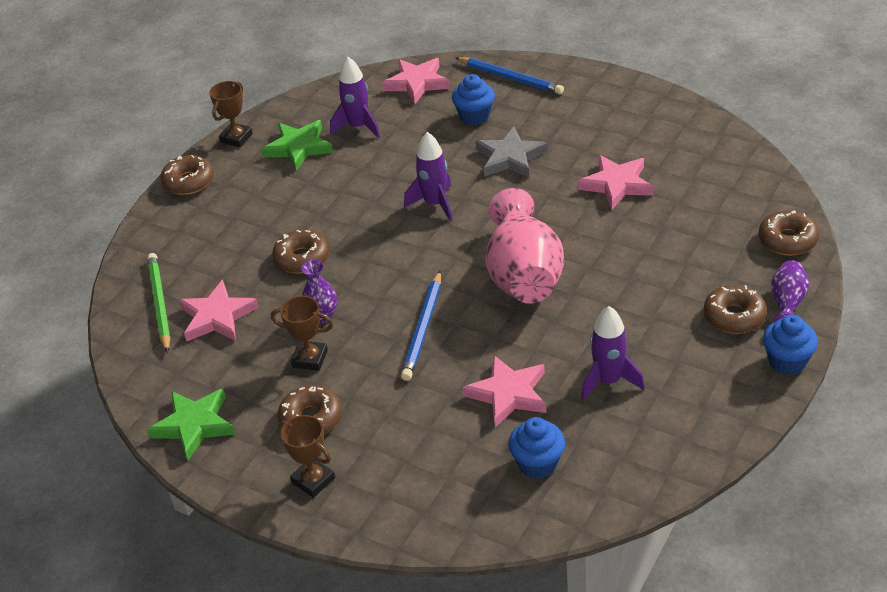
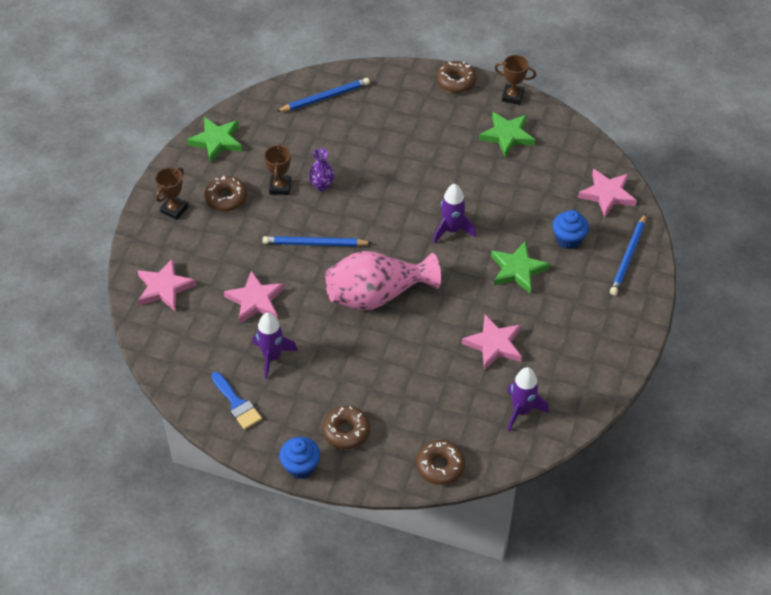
camera: 75 degrees right, 10 degrees up
green pencil [147,253,170,353] -> blue pencil [276,78,370,112]
pink star [179,280,259,341] -> pink star moved to [137,258,196,312]
brown donut [272,229,329,274] -> none
purple rocket [330,57,380,139] -> purple rocket moved to [507,367,549,431]
grey star [475,126,547,178] -> green star [491,242,550,293]
blue cupcake [508,417,565,479] -> none
purple vase [771,260,809,322] -> none
none -> blue brush [211,372,262,430]

